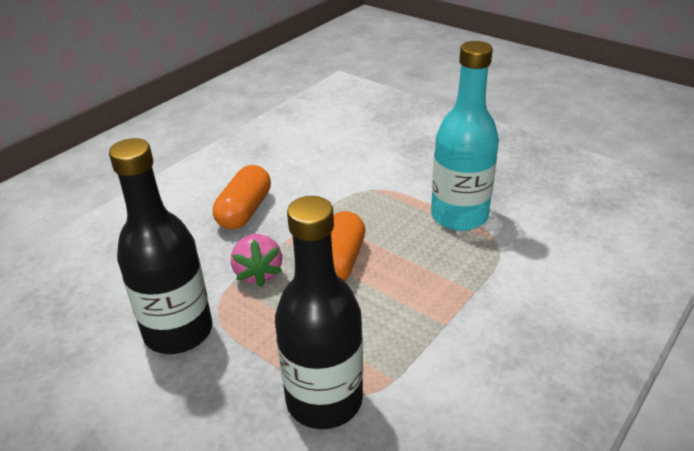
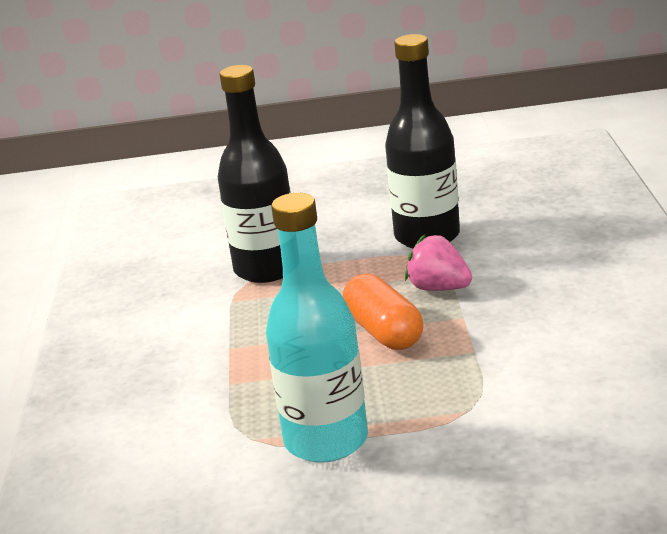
camera: 140 degrees right, 10 degrees down
orange capsule [213,165,271,230] -> none

